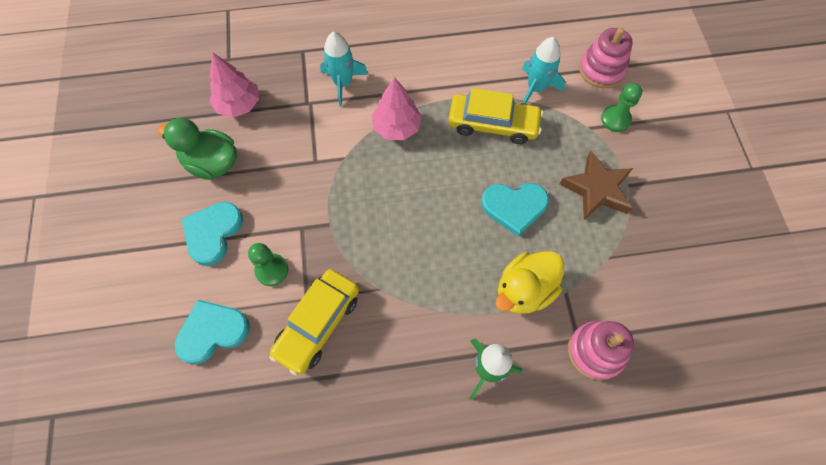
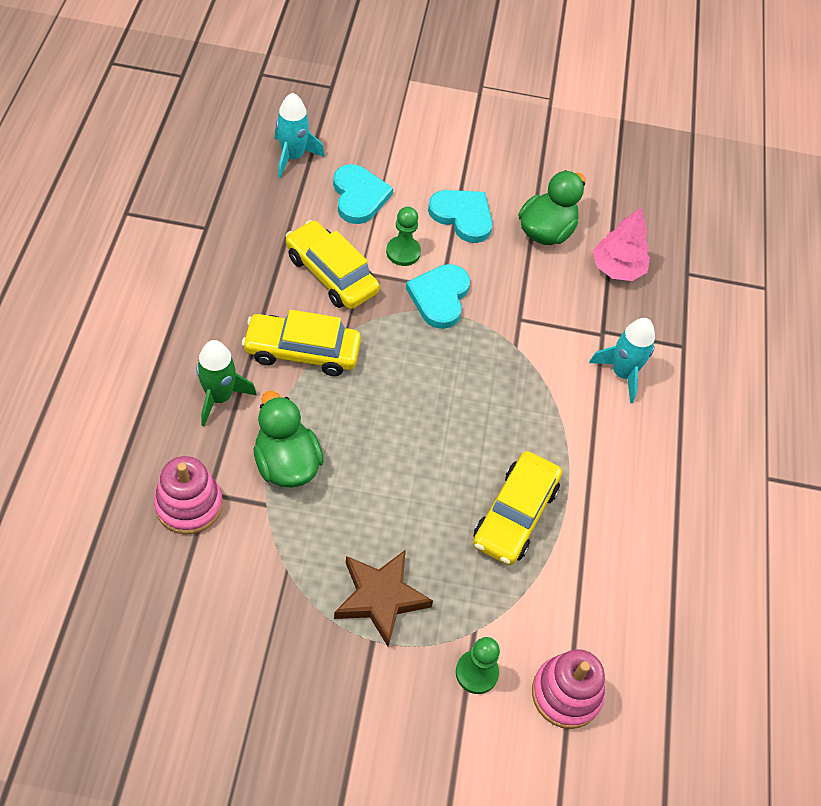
camera: 100 degrees right, 10 degrees down
pink tree [372,77,422,140] -> none
turquoise heart [481,183,549,236] -> turquoise heart moved to [406,264,470,329]
yellow duck [495,251,564,314] -> green duck [254,391,324,487]
turquoise rocket [522,37,565,104] -> turquoise rocket moved to [275,93,325,178]
none -> yellow car [242,310,361,376]

